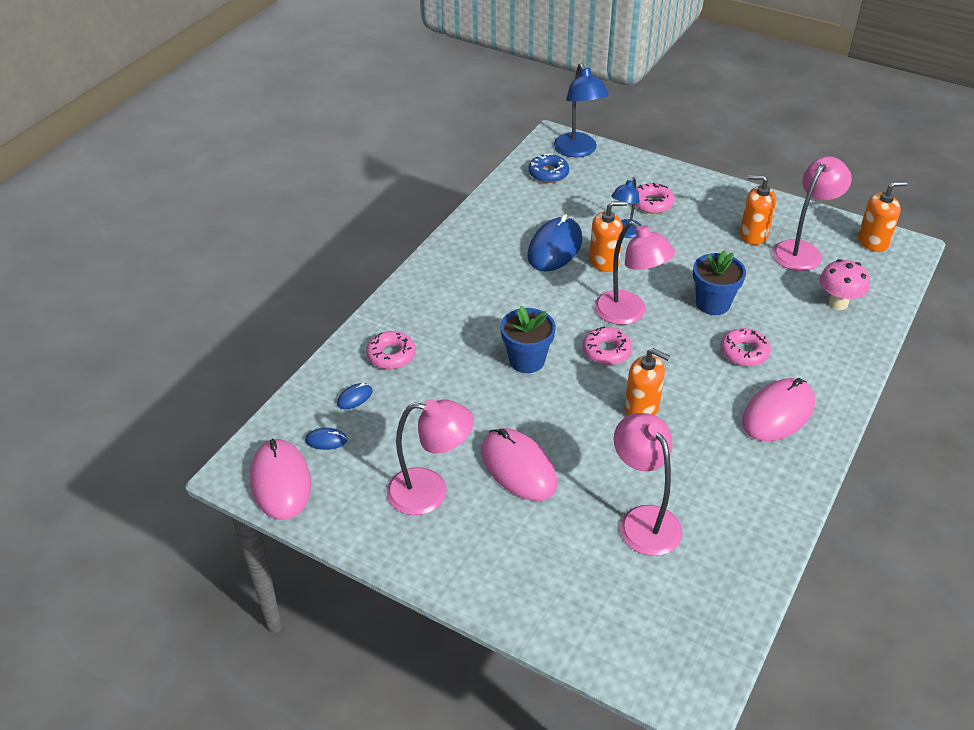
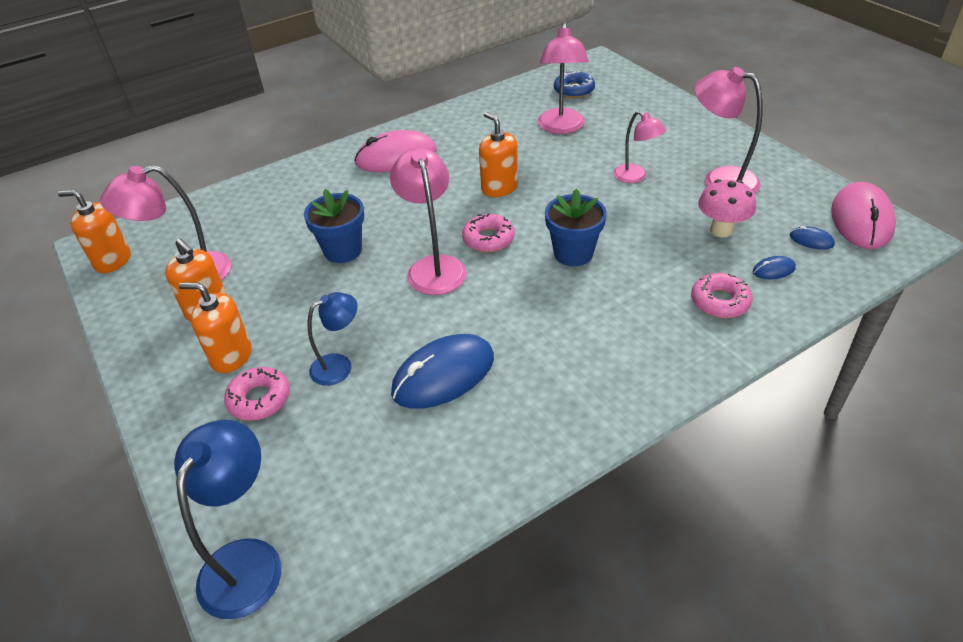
camera: 150 degrees left, 0 degrees up
pink mouse [481,428,557,501] -> pink lamp [613,111,666,183]
blue donut [528,154,569,183] -> blue donut moved to [554,70,595,98]
orange soap dispenser [589,201,627,272] -> orange soap dispenser moved to [179,282,252,373]
pink donut [721,328,771,366] -> none
pink mushroom [819,259,870,310] -> pink mushroom moved to [698,179,756,237]

